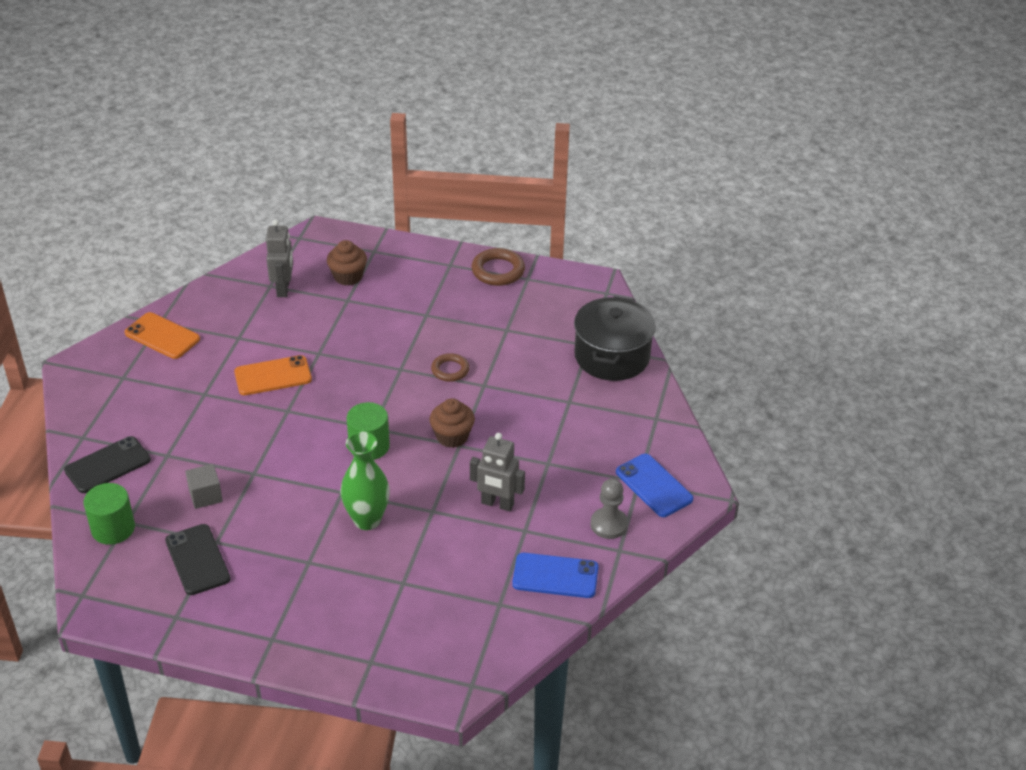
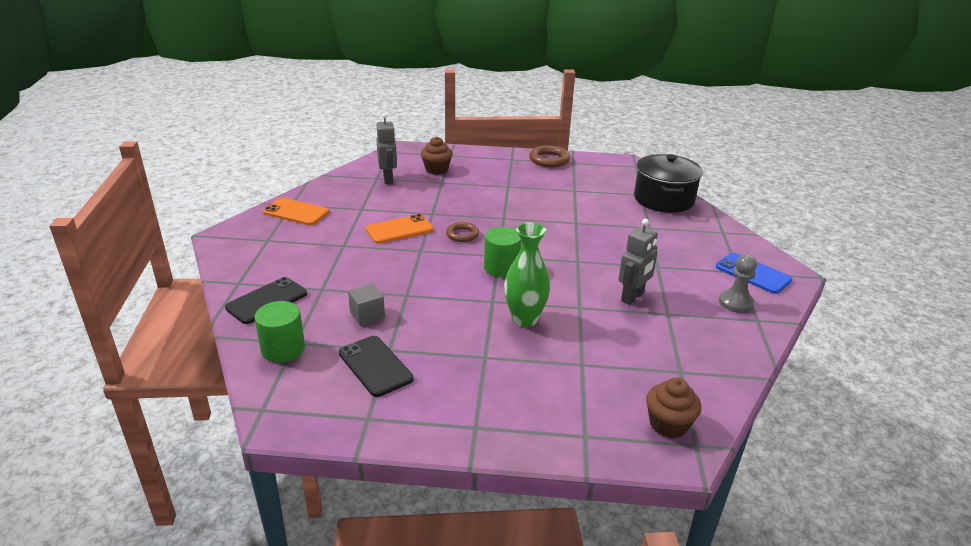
camera: 10 degrees left, 10 degrees down
brown cupcake [430,398,475,448] -> brown cupcake moved to [646,378,701,438]
brown ring [431,353,469,382] -> brown ring moved to [446,222,479,242]
grey robot [470,433,525,511] -> grey robot turned 60 degrees counterclockwise [618,219,658,305]
blue phone [512,553,599,598] -> none

